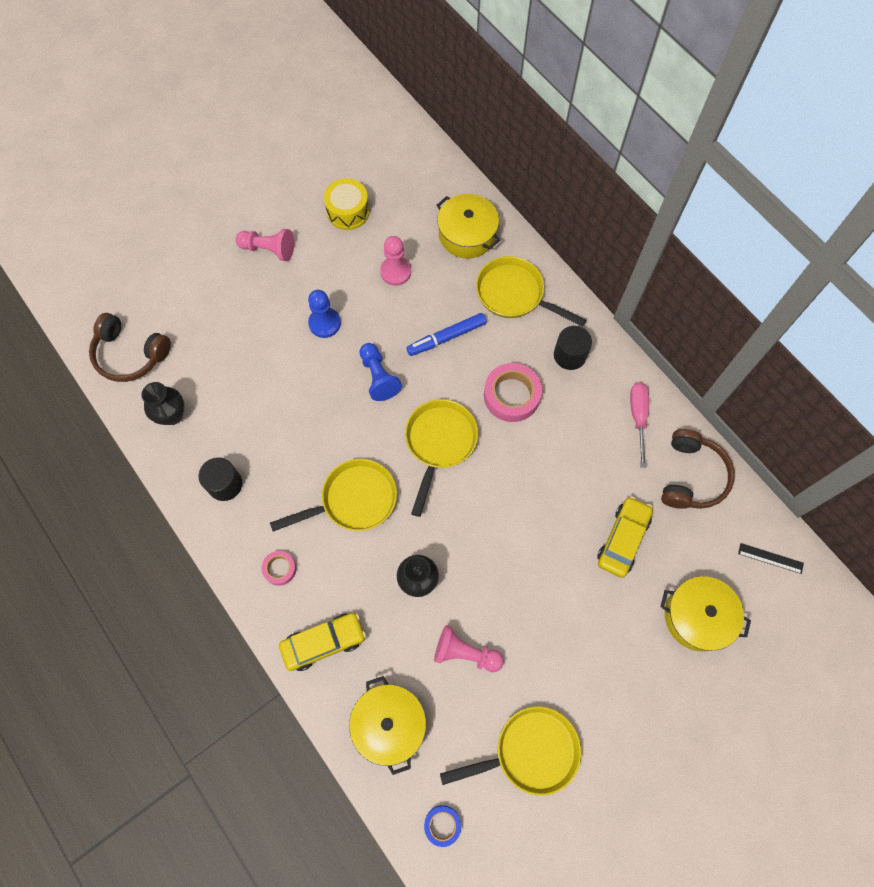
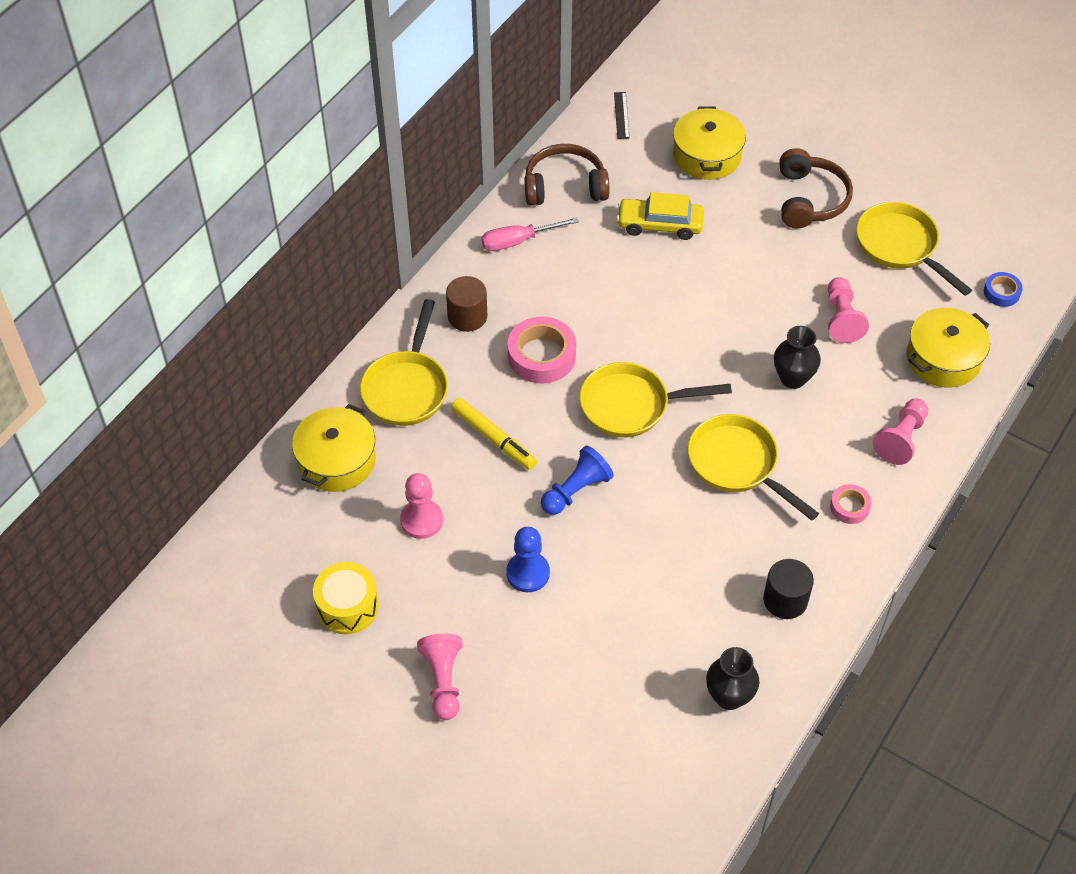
camera: 110 degrees left, 15 degrees down
brown headphones [89,313,171,382] -> brown headphones moved to [779,148,853,228]
yellow car [279,613,366,671] -> pink pawn [873,399,928,465]
blue marker [406,313,487,356] -> yellow marker [451,398,537,470]
black cylinder [554,326,592,370] -> brown cylinder [446,276,487,332]

